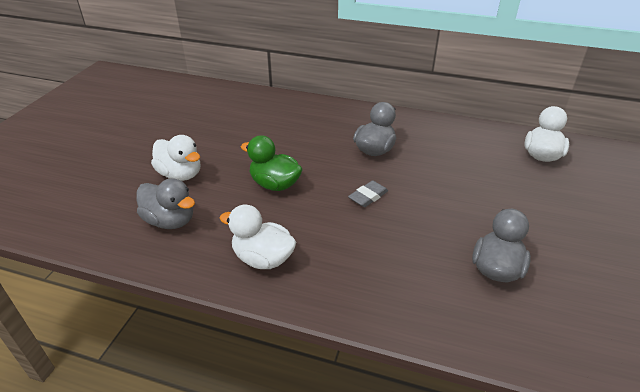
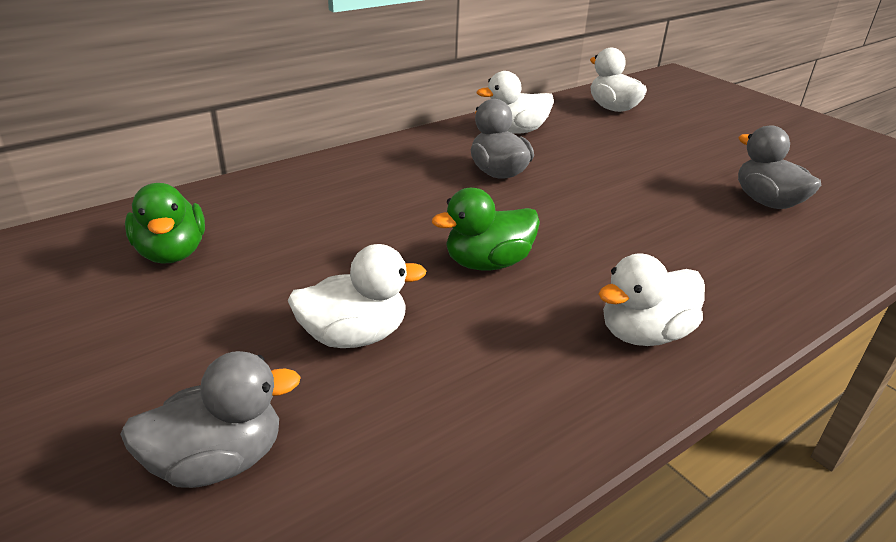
camera: 55 degrees left, 5 degrees down
grey duck [137,178,195,229] -> grey duck moved to [120,351,301,488]
grey eraser [348,181,388,207] -> none
none -> green duck [125,183,205,264]
none -> white duck [477,71,554,134]

